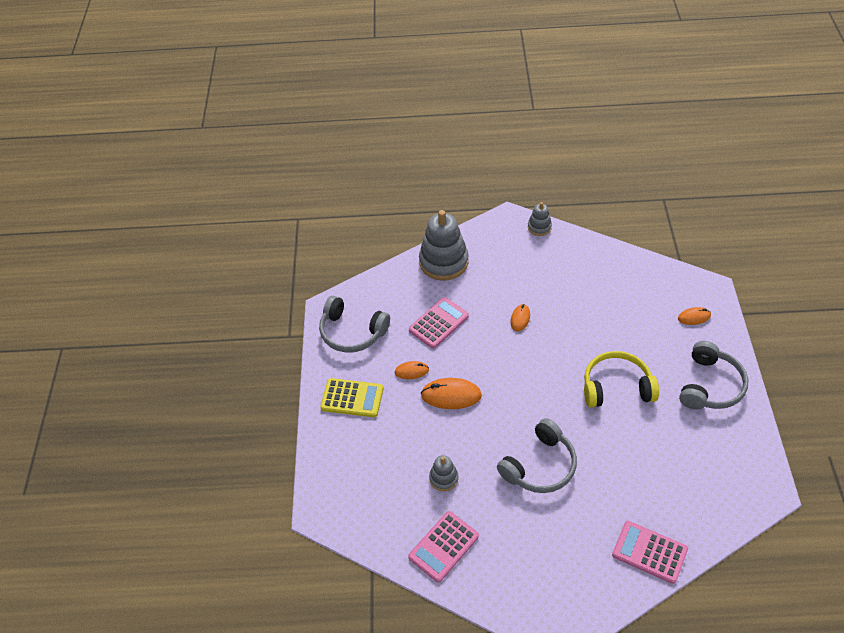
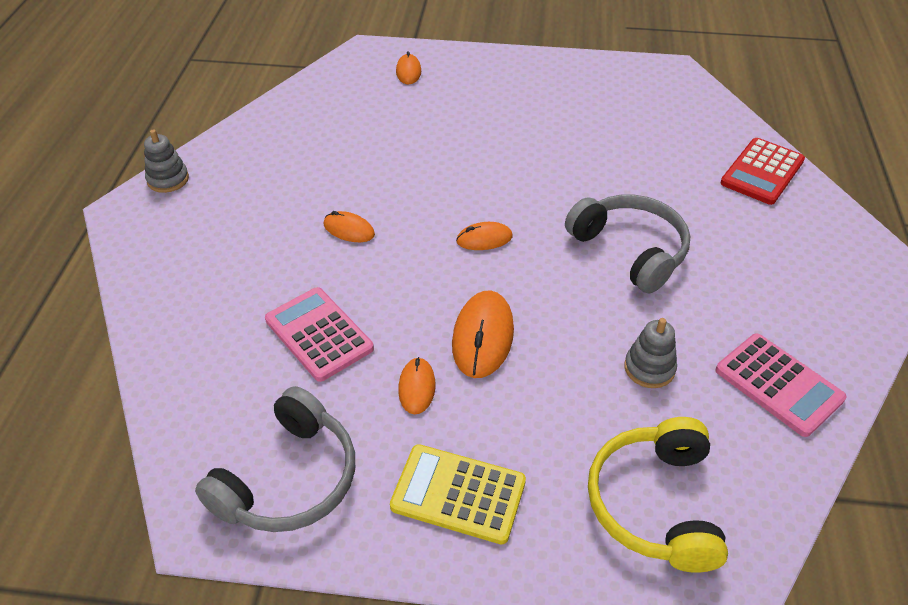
camera: 85 degrees left, 5 degrees down
yellow calculator [320,378,384,417] -> yellow calculator turned 90 degrees counterclockwise [390,444,526,544]
grey stacking toy [419,210,469,281] -> none
yellow headphones [584,351,659,408] -> yellow headphones moved to [588,417,728,573]
pink calculator [612,521,688,584] -> red calculator [720,138,805,205]
grey headphones [679,341,748,409] -> none
none -> orange mouse [456,222,513,250]

